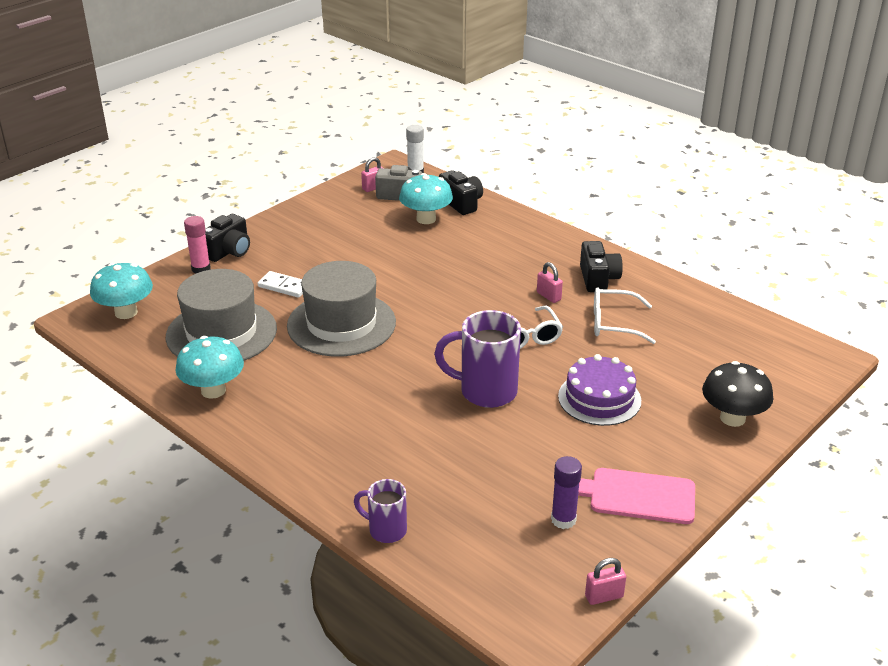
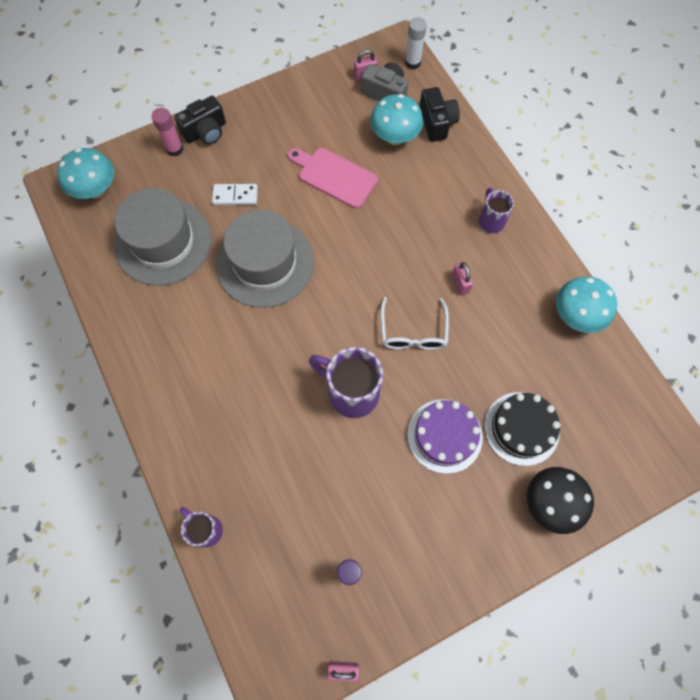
camera: 20 degrees right, 35 degrees up
turquoise mushroom [176,336,244,399] -> turquoise mushroom moved to [556,276,617,333]
white domino [258,271,303,298] -> white domino turned 45 degrees counterclockwise [212,184,258,205]
pink cutting board [578,468,695,524] -> pink cutting board moved to [288,148,378,208]
black camera [580,241,623,292] -> none
white glasses [594,287,656,344] -> none
none -> purple mug [479,188,514,233]
none -> black cake [485,392,560,466]

